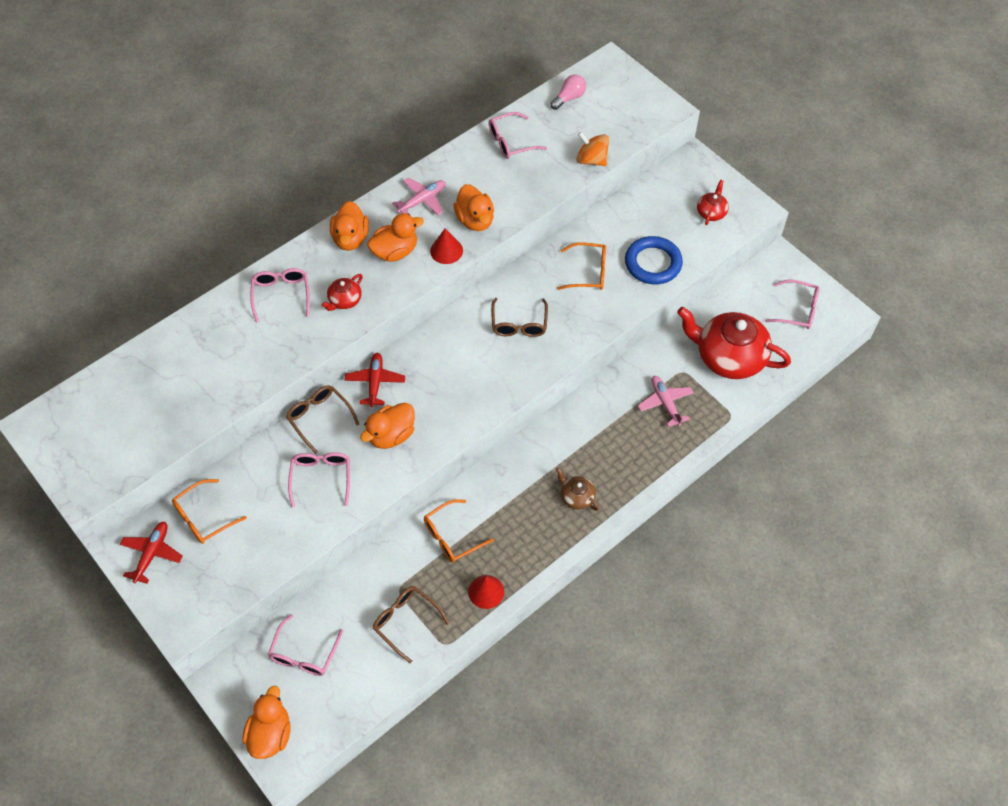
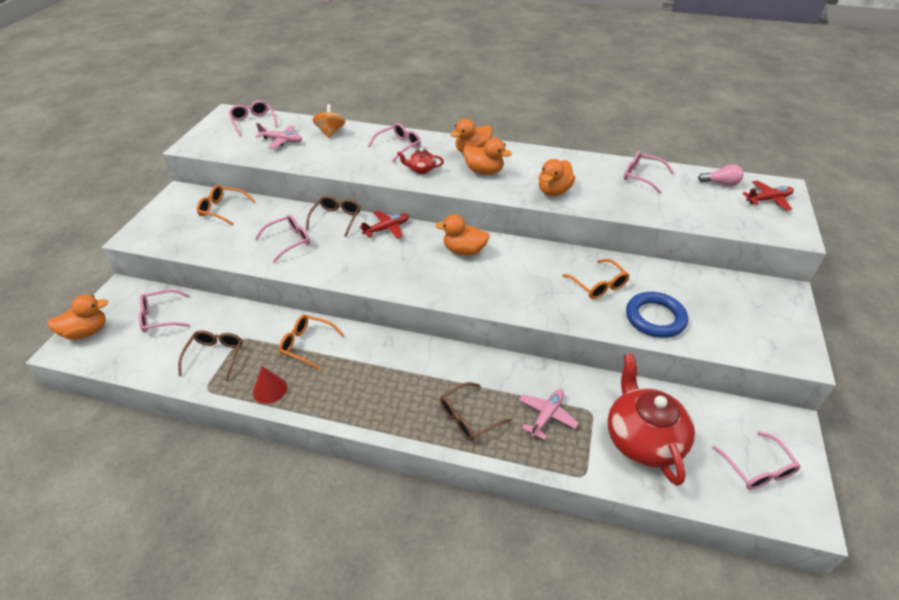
camera: 55 degrees right, 15 degrees down
red plane [120,522,183,584] -> red plane moved to [742,180,794,211]
orange duck [360,402,415,449] -> orange duck moved to [435,214,490,256]
pink plane [392,178,445,215] -> pink plane moved to [256,123,302,149]
red cone [430,228,463,264] -> none
brown glasses [491,298,548,337] -> brown glasses moved to [440,382,511,441]
brown teapot [556,467,599,511] -> none
orange spinning top [576,132,609,166] -> orange spinning top moved to [312,104,345,138]
red teapot [697,180,729,225] -> none
none -> pink glasses [229,100,278,136]

